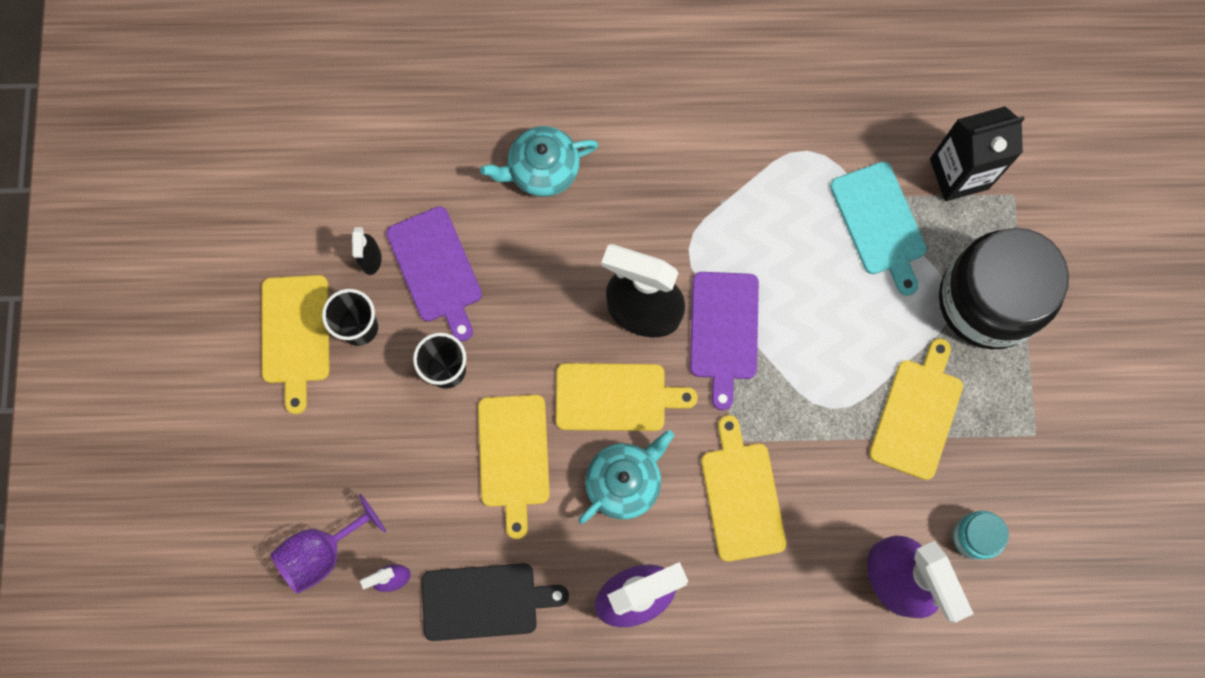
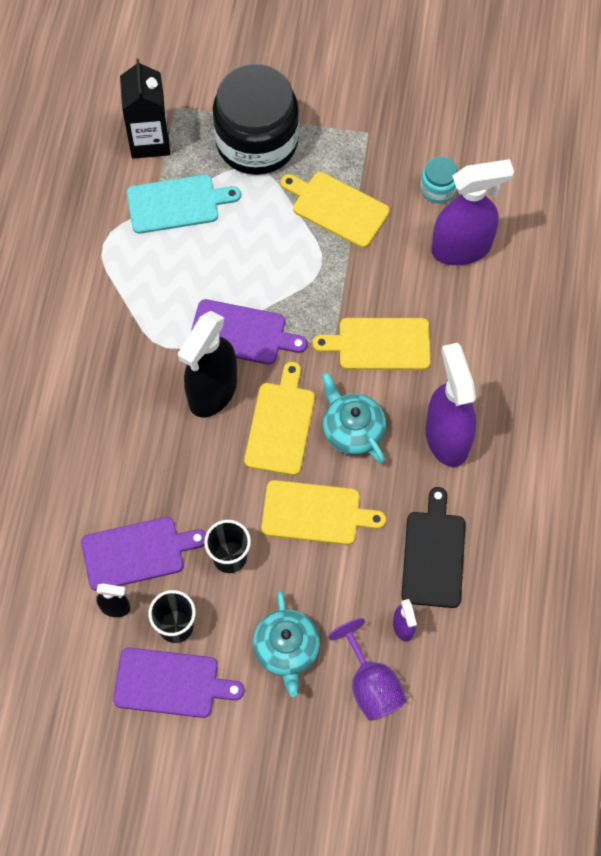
camera: 80 degrees left, 10 degrees down
yellow cutting board [262,275,329,414] -> purple cutting board [113,648,244,718]
turquoise teapot [480,126,598,197] -> turquoise teapot moved to [253,591,320,697]

